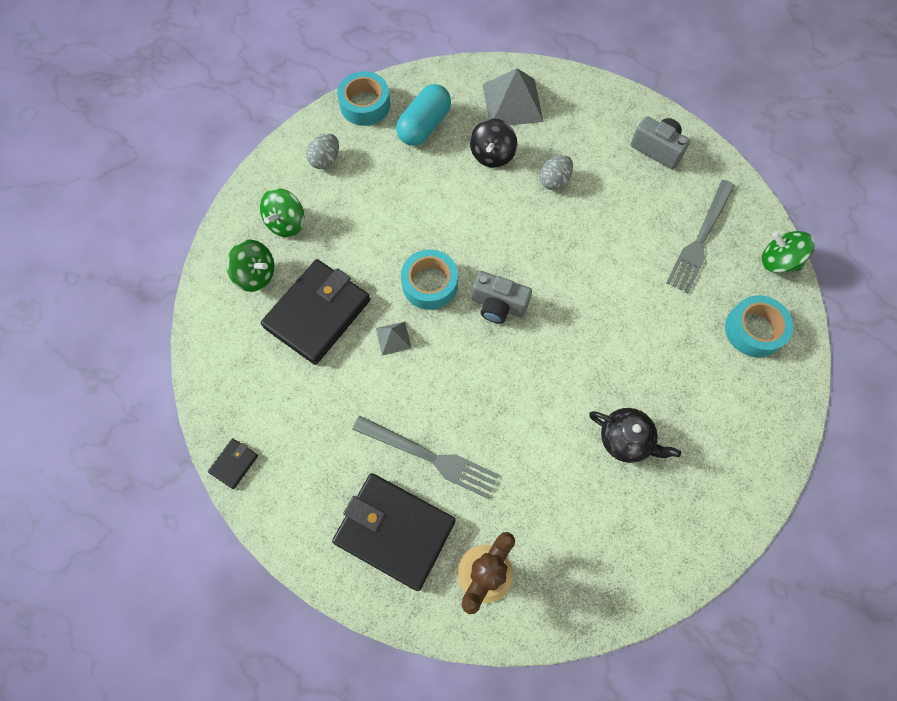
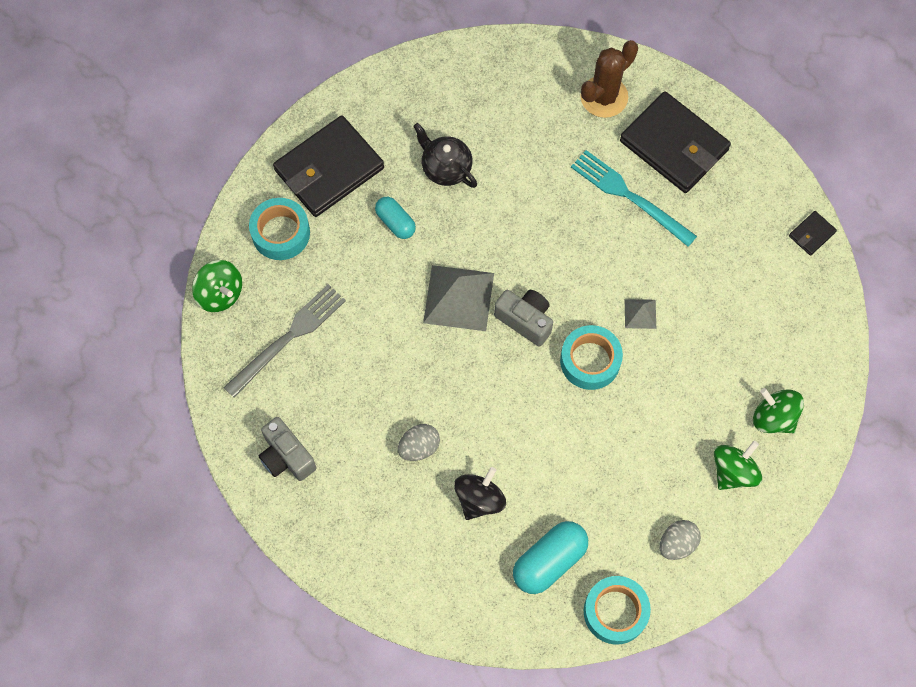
camera: 165 degrees left, 0 degrees up
black wallet [261,259,370,365] -> black wallet moved to [273,115,384,217]
grey fork [352,416,499,499] -> turquoise fork [571,150,697,247]
grey pyramid [482,68,544,125] -> grey pyramid moved to [423,265,494,331]
none -> turquoise capsule [375,197,416,239]

